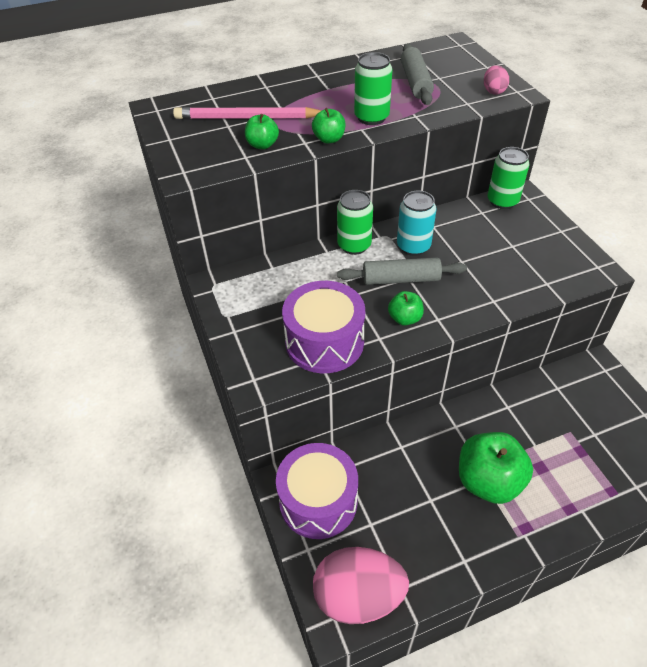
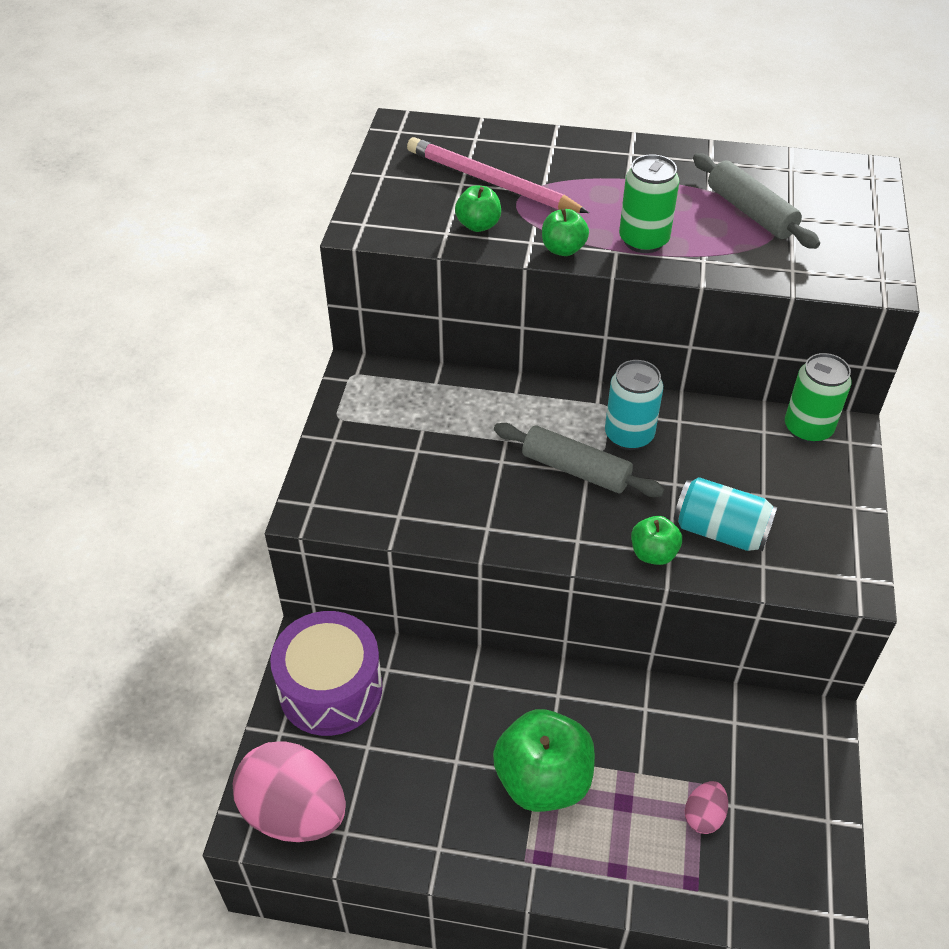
camera: 30 degrees right, 0 degrees up
purple drum [282,281,365,373] -> none
green can [337,190,373,255] -> none
green apple [388,291,424,326] -> green apple moved to [631,516,682,565]
grey rolling pin [401,44,434,105] -> grey rolling pin turned 60 degrees counterclockwise [693,153,820,249]
pink egg [484,65,509,95] -> pink egg moved to [685,781,728,834]
none -> turquoise can [674,477,778,551]

